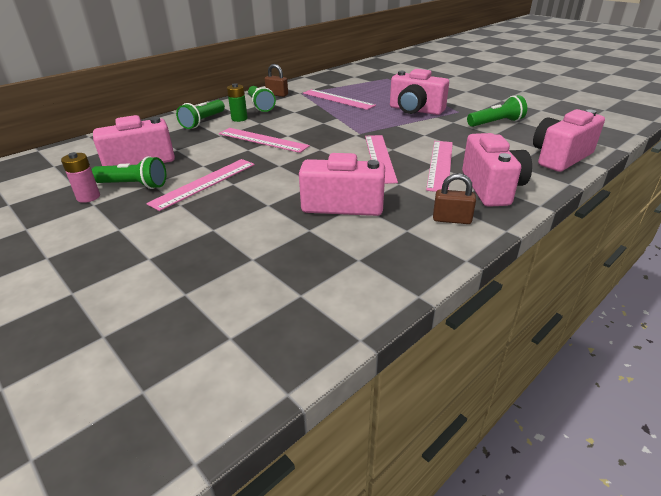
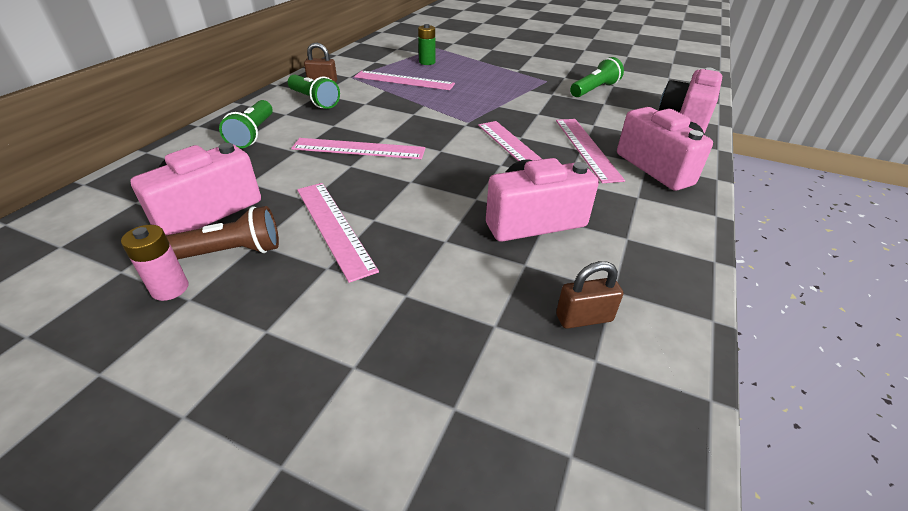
camera: 25 degrees left, 5 degrees up
green flashlight [91,156,166,189] -> brown flashlight [166,206,279,259]
pink ruler [146,159,255,211] -> pink ruler turned 45 degrees counterclockwise [297,183,379,283]
green battery [227,83,248,122] -> green battery moved to [418,24,436,65]
pink camera [390,69,449,115] -> none
brown padlock [433,173,476,224] -> brown padlock moved to [556,261,623,329]

